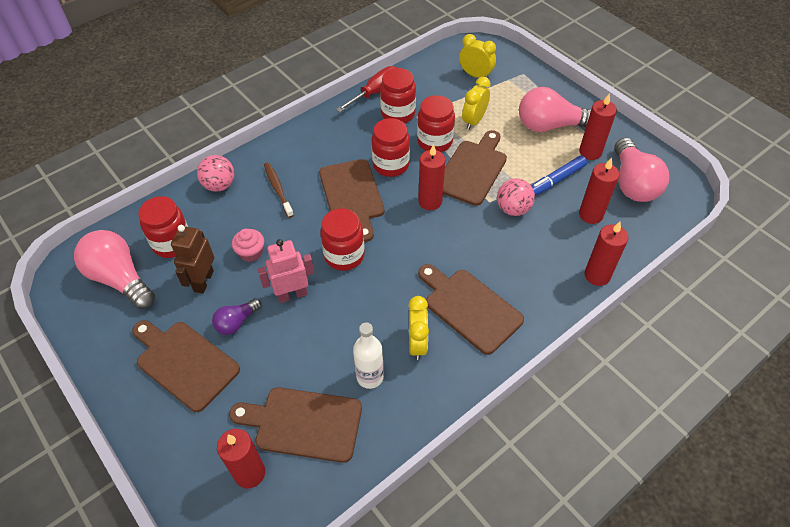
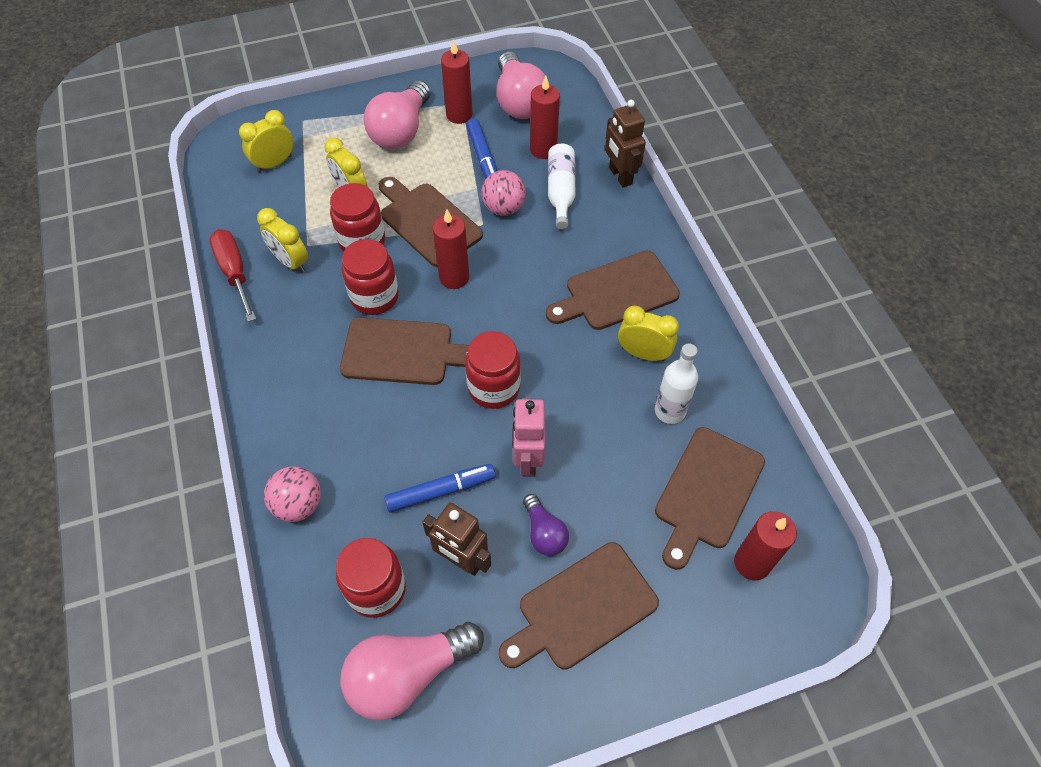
camera: 70 degrees left, 5 degrees up
pink cupcake [232,229,264,262] -> blue marker [384,464,496,512]
brown toothbrush [264,162,294,218] -> none
red jar [380,68,416,123] -> yellow clock [257,208,308,273]
red candle [585,222,629,286] -> brown robot [605,100,646,188]
pink light bulb [615,138,669,202] -> pink light bulb turned 60 degrees clockwise [497,51,545,119]
none -> white bottle [548,144,576,229]

